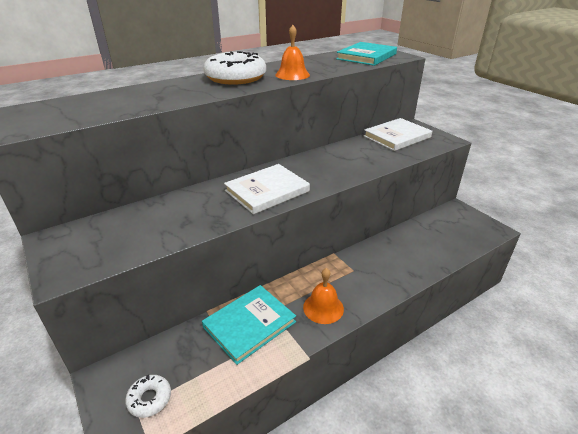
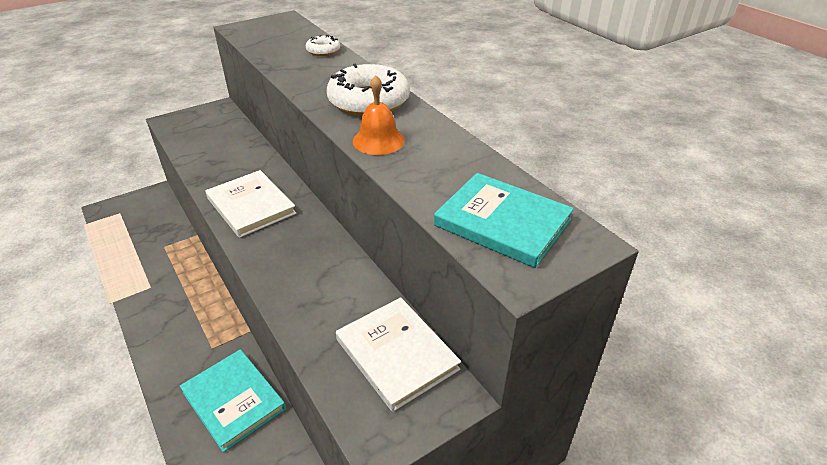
camera: 90 degrees right, 5 degrees up
white donut [125,374,171,418] -> white donut moved to [306,35,340,56]
turquoise book [202,285,296,365] -> turquoise book moved to [180,350,286,452]
orange bell [303,268,344,324] -> none

